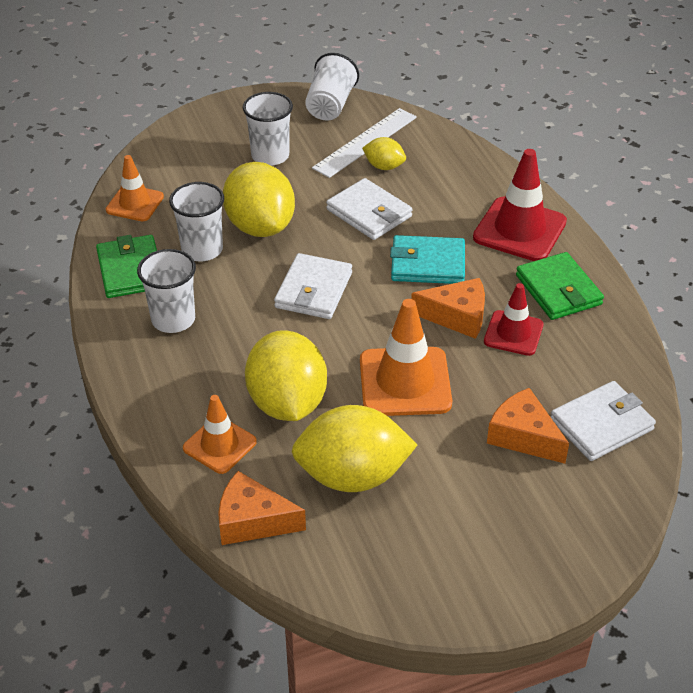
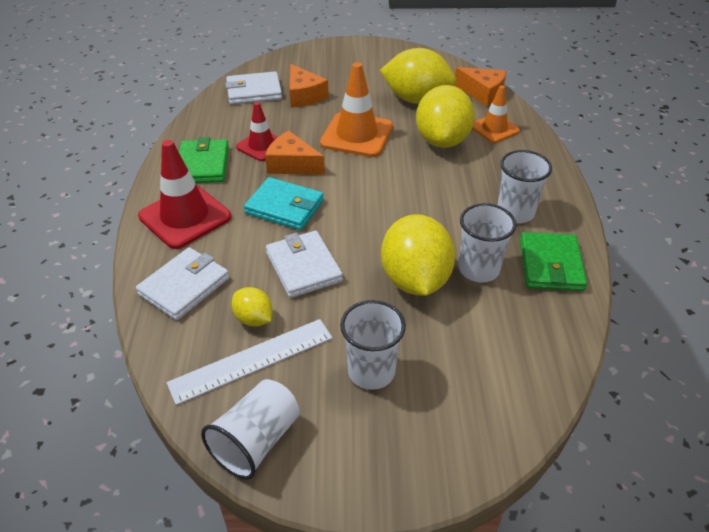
camera: 160 degrees left, 0 degrees up
orange traffic cone [106,155,164,221] -> none
white wallet [274,253,352,319] -> white wallet moved to [136,247,229,320]

